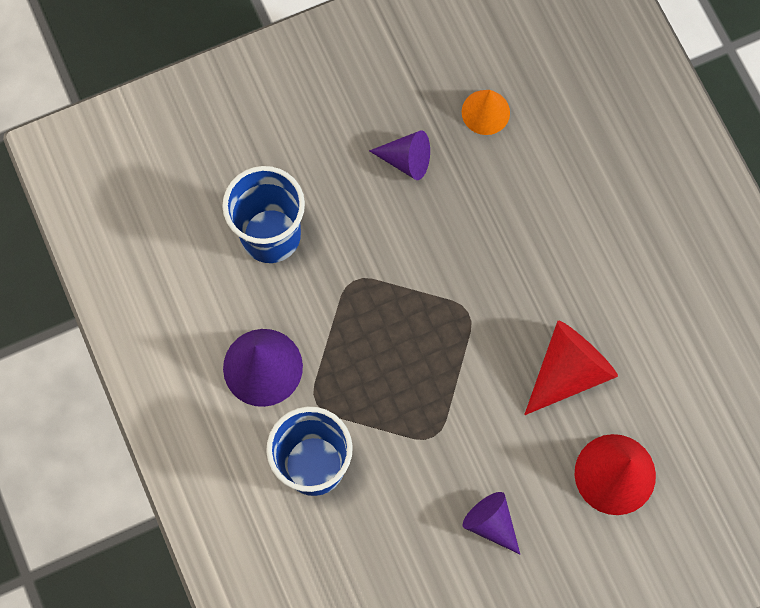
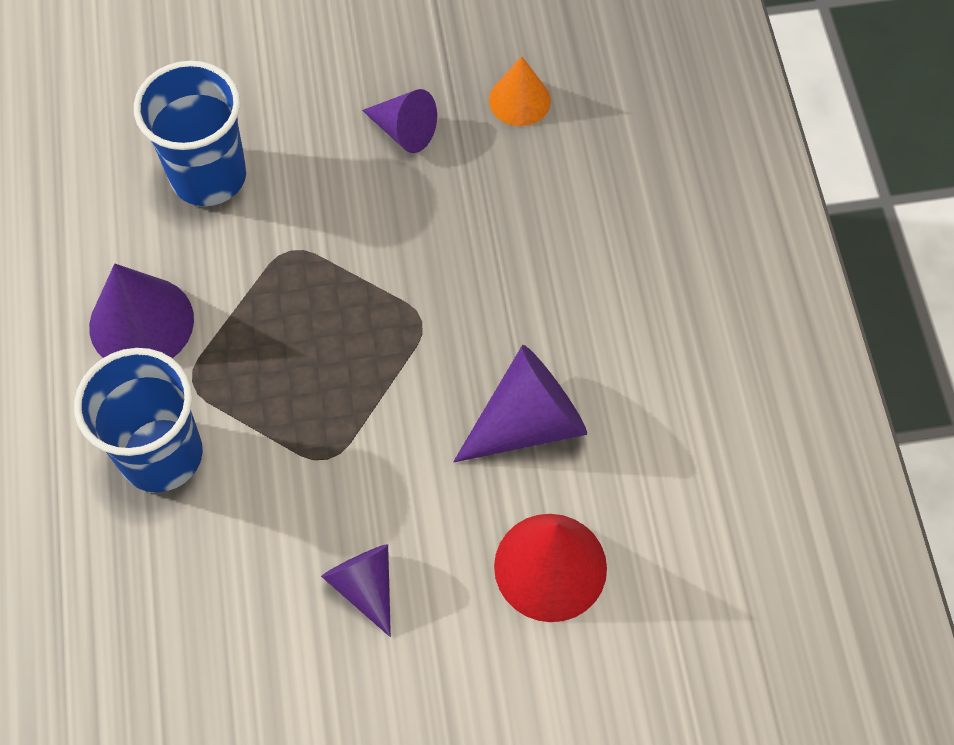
camera: 15 degrees right, 10 degrees down
red cone [524,321,618,415] -> purple cone [453,345,587,462]

